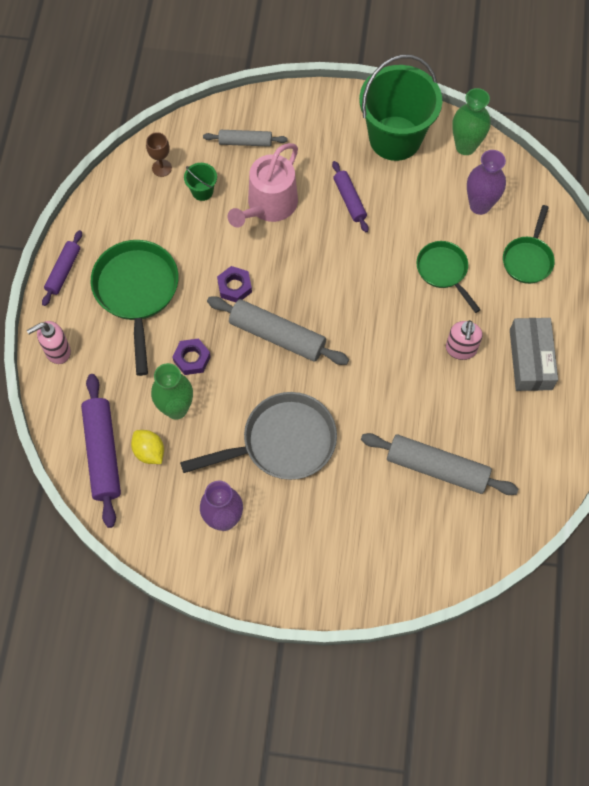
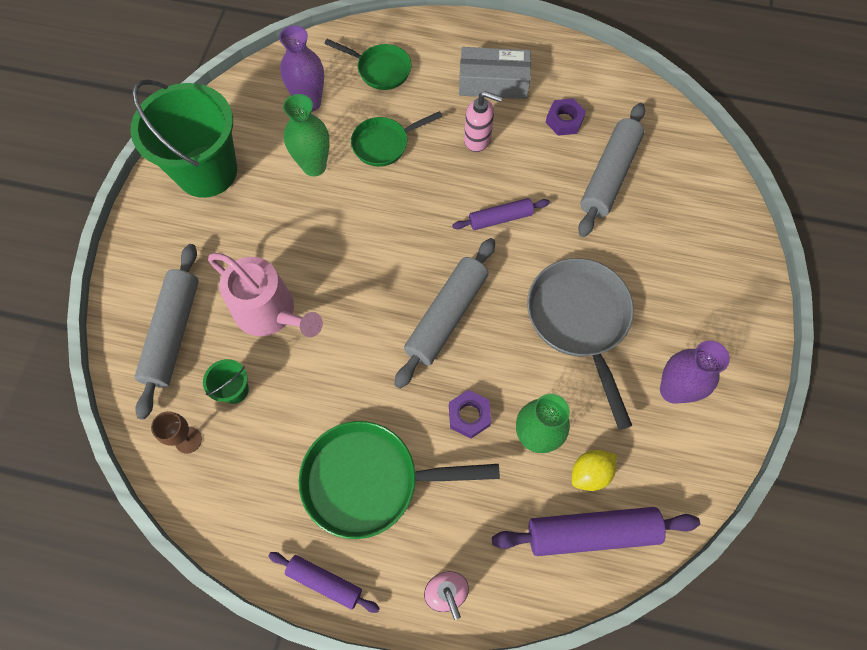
camera: 85 degrees left, 0 degrees up
grey rolling pin [203,130,288,147] -> grey rolling pin [135,244,199,420], size x1.71
purple nut [217,266,252,302] -> purple nut moved to [545,99,586,136]
purple rolling pin [332,161,369,232] -> purple rolling pin moved to [452,198,550,230]
green vase [452,88,491,155] -> green vase moved to [283,94,330,177]

